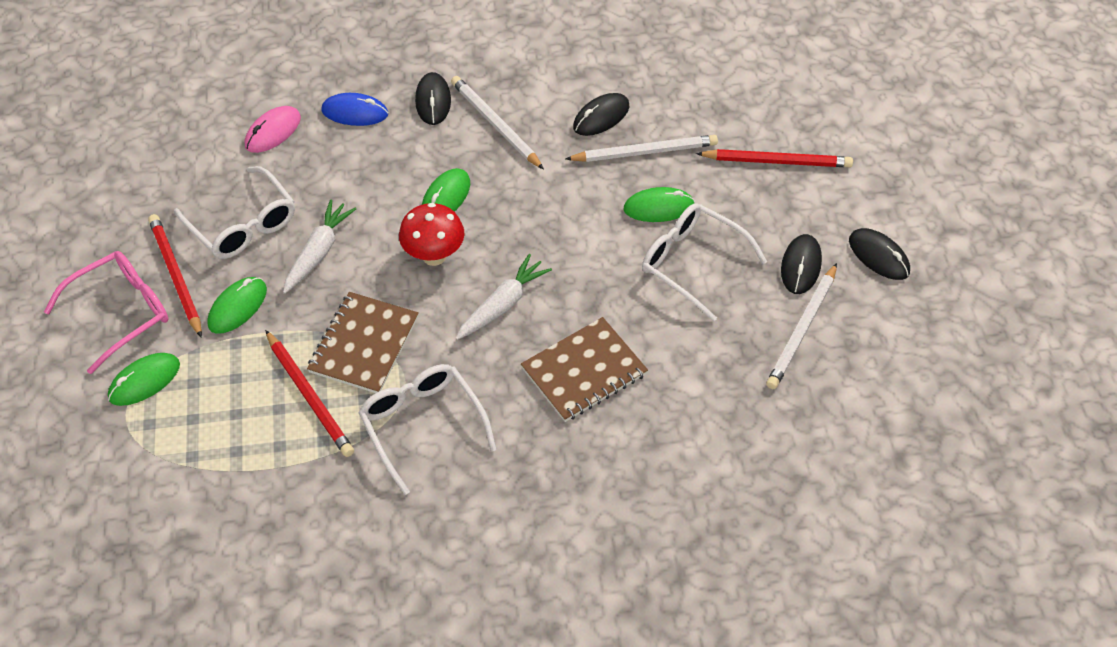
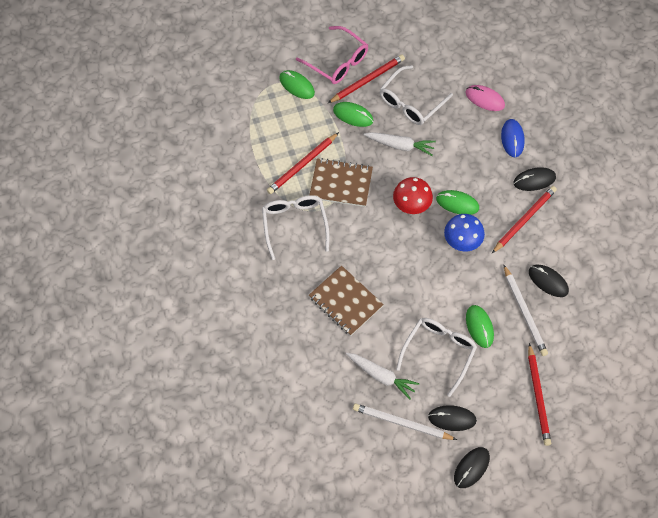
camera: 80 degrees right, 10 degrees up
white glasses [358,364,497,495] -> white glasses turned 60 degrees counterclockwise [262,195,329,260]
white pencil [451,76,544,170] -> red pencil [492,186,557,253]
white carrot [456,254,552,340] -> white carrot moved to [346,353,419,400]
none -> blue mushroom [444,214,485,251]

